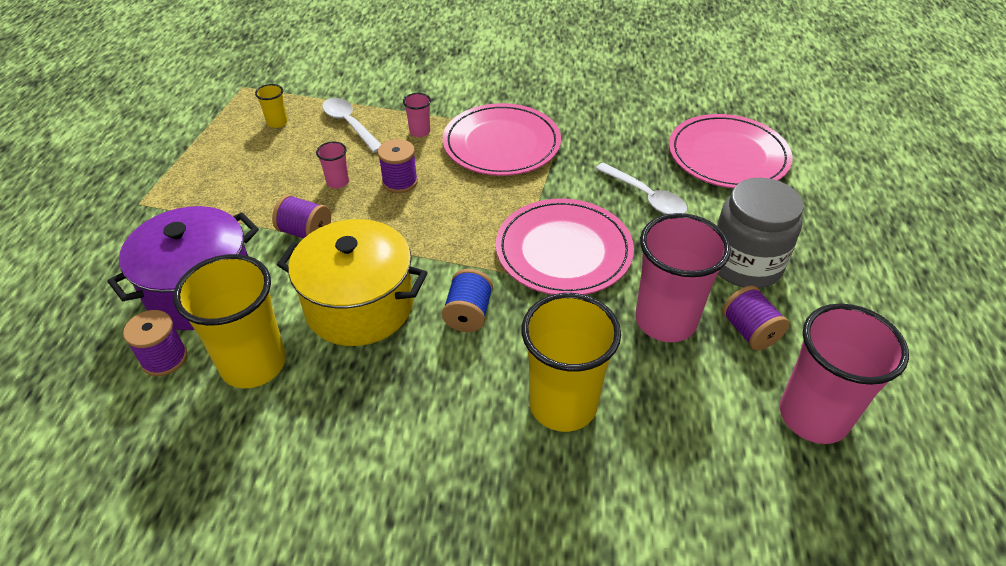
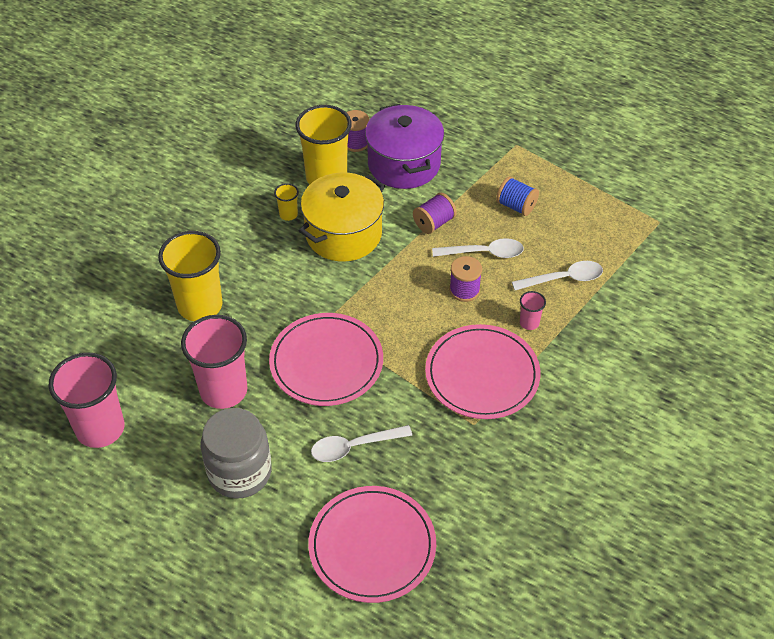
camera: 115 degrees right, 5 degrees up
yellow cup [255,84,288,128] -> yellow cup moved to [274,183,299,221]
pink cup [316,142,349,189] -> white spoon [432,238,524,258]
blue spool [442,269,493,332] -> blue spool moved to [496,176,539,216]
purple spool [722,286,789,350] -> none

